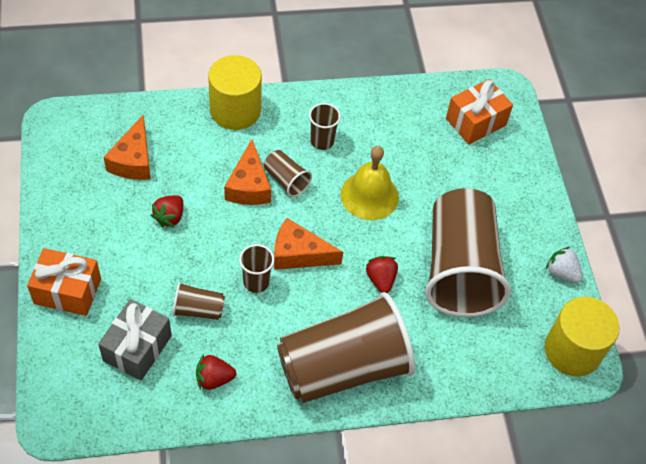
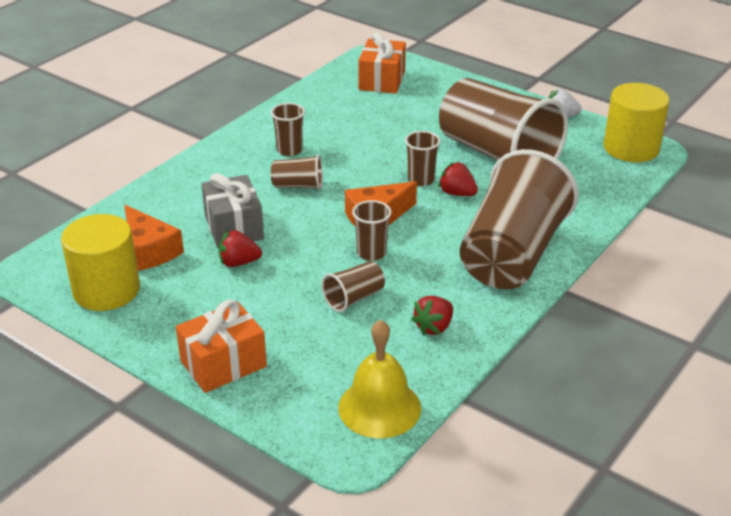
camera: 40 degrees left, 20 degrees down
grey gift [98,299,172,381] -> grey gift moved to [201,173,264,248]
red strawberry [151,195,183,227] -> red strawberry turned 105 degrees clockwise [218,230,262,267]
yellow cylinder [208,55,262,130] -> yellow cylinder moved to [61,214,140,311]
orange cheese [224,139,271,205] -> none
yellow bell [341,146,399,220] -> yellow bell moved to [338,320,421,438]
none -> brown cup [405,131,440,186]

